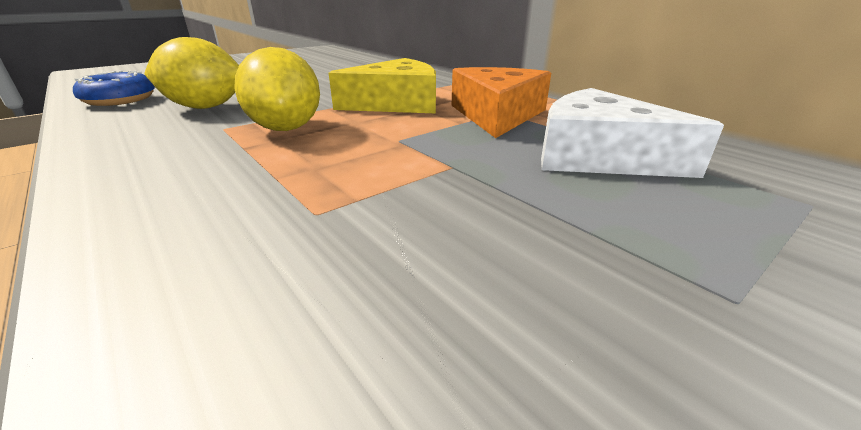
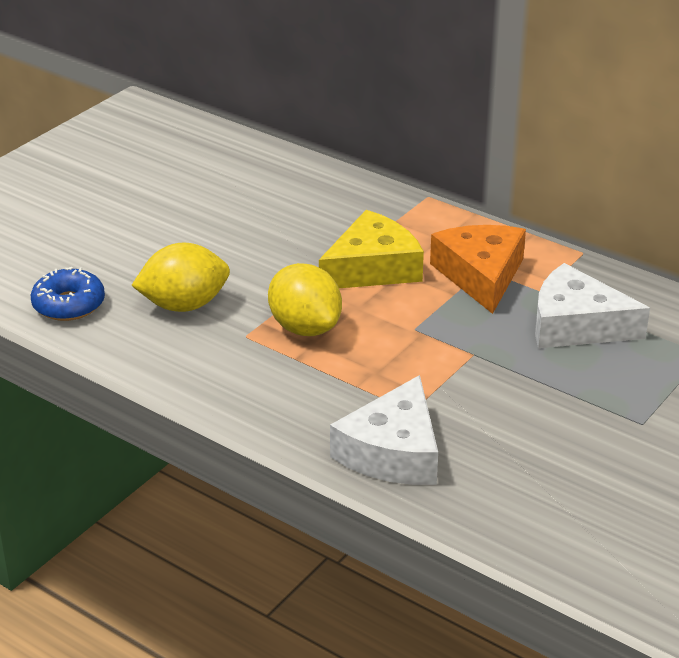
camera: 15 degrees left, 5 degrees up
none -> white cheese [330,375,438,485]

